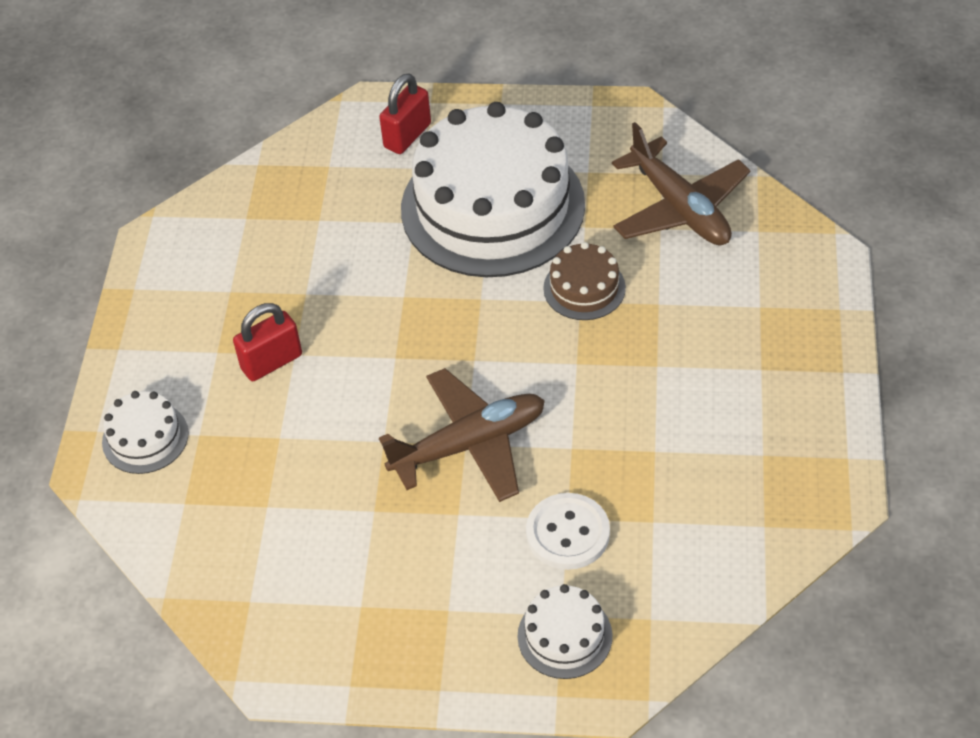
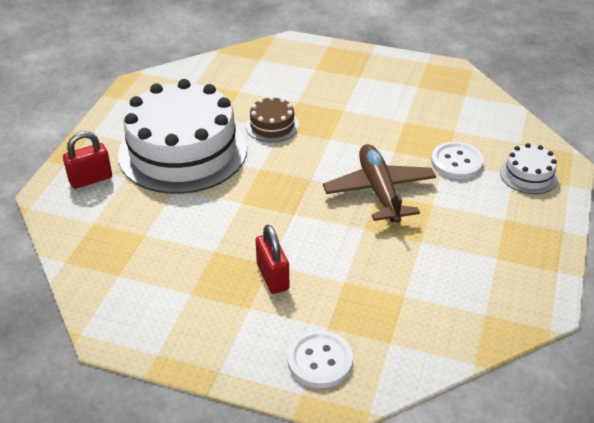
camera: 80 degrees left, 10 degrees down
white cake [102,391,189,474] -> white button [287,330,353,388]
red padlock [379,73,431,154] -> red padlock turned 75 degrees counterclockwise [63,131,112,189]
brown plane [612,122,750,245] -> none

